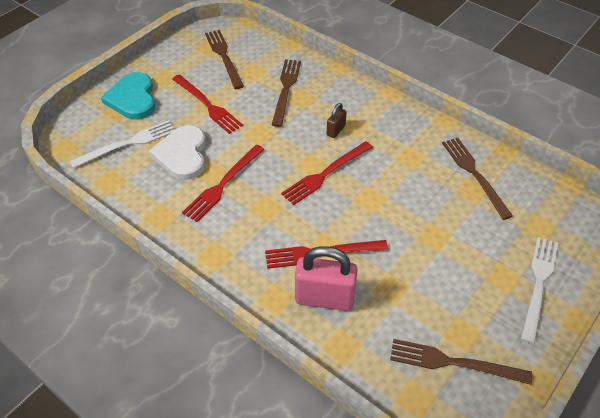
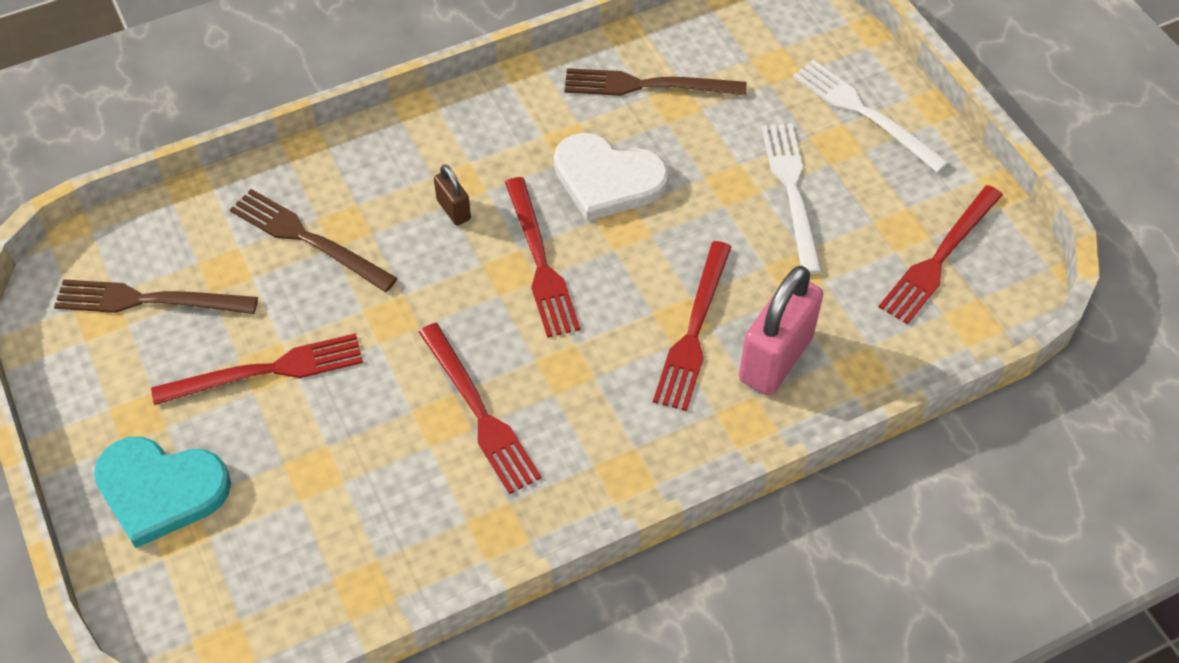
camera: 65 degrees left, 5 degrees up
white fork [70,120,175,168] -> white fork moved to [762,123,822,274]
white heart [149,125,206,180] -> white heart moved to [554,133,669,221]
brown fork [390,339,532,385] -> red fork [879,185,1003,325]

